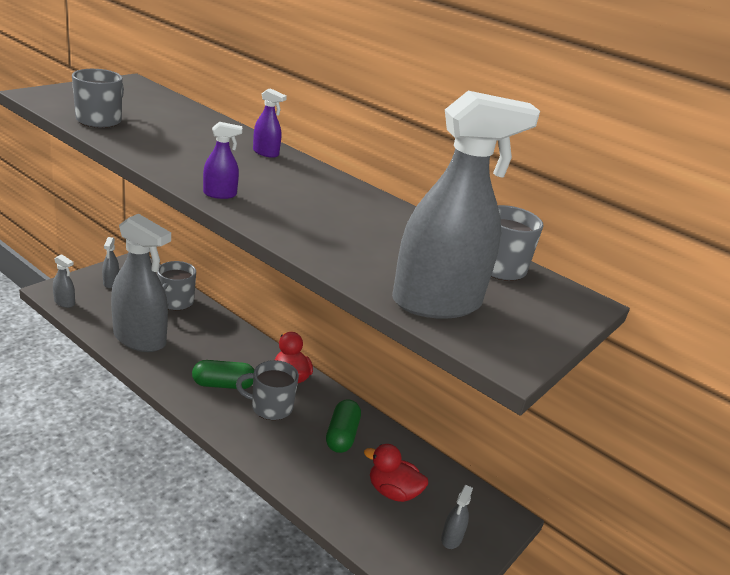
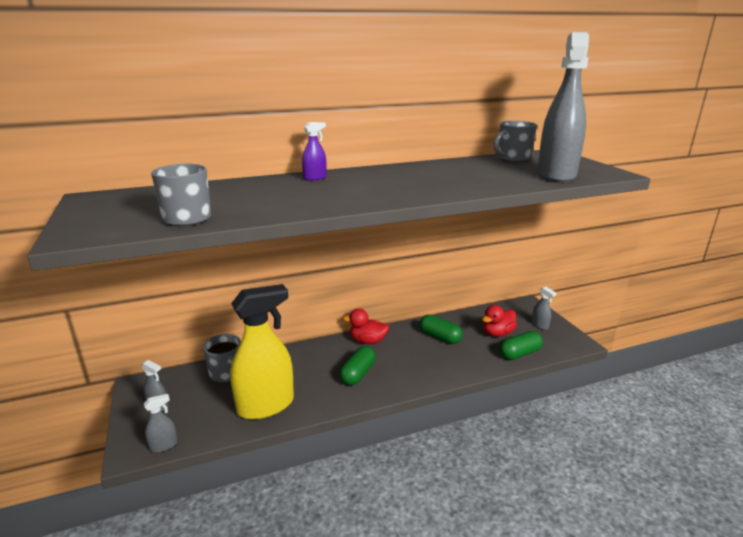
camera: 55 degrees left, 5 degrees down
grey spray bottle [111,214,171,352] -> yellow spray bottle [230,284,294,420]
purple spray bottle [203,122,242,199] -> none
grey mug [236,360,299,420] -> none
none -> green capsule [500,331,543,360]

